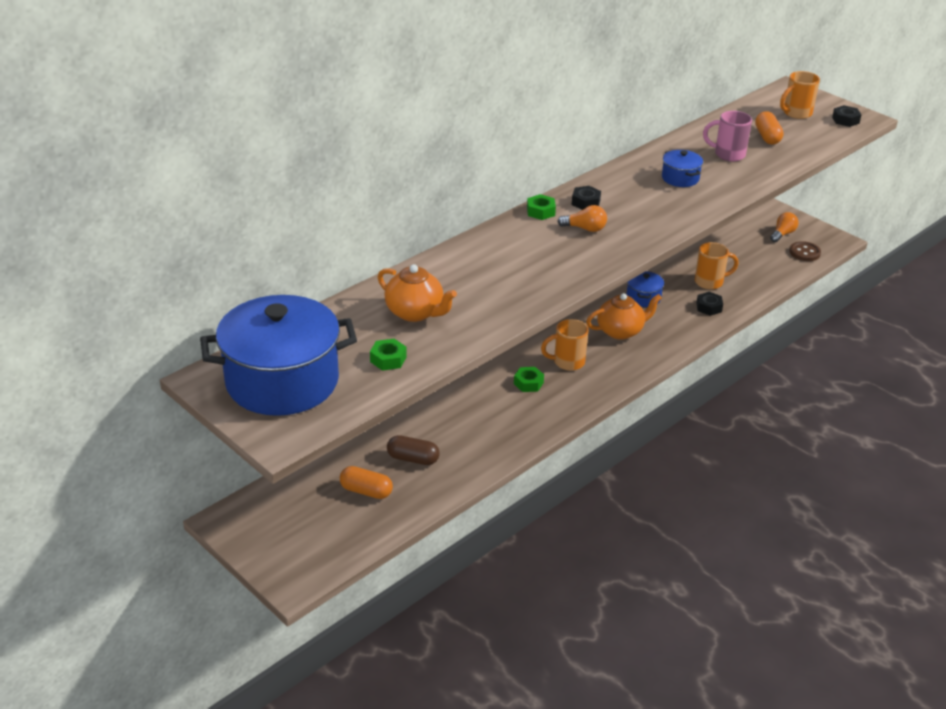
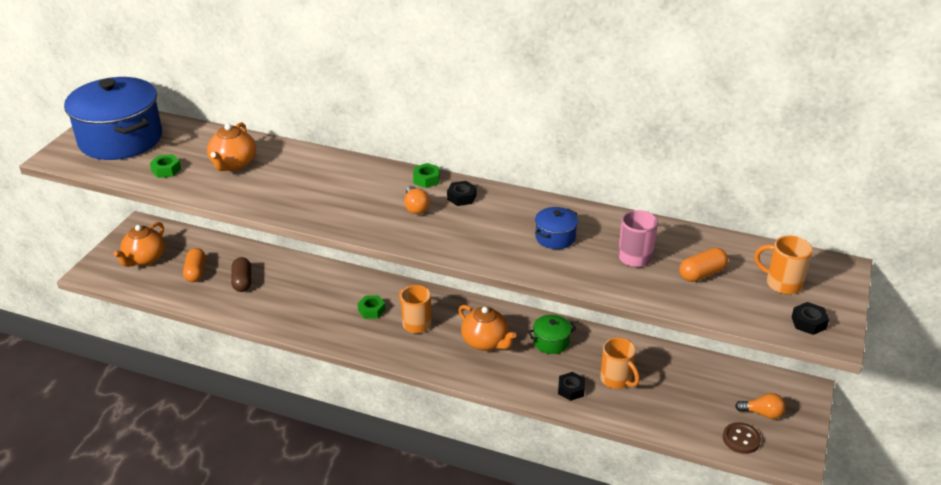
camera: 65 degrees right, 0 degrees up
blue pot [626,271,664,307] -> green pot [528,315,576,354]
none -> orange teapot [114,222,165,267]

